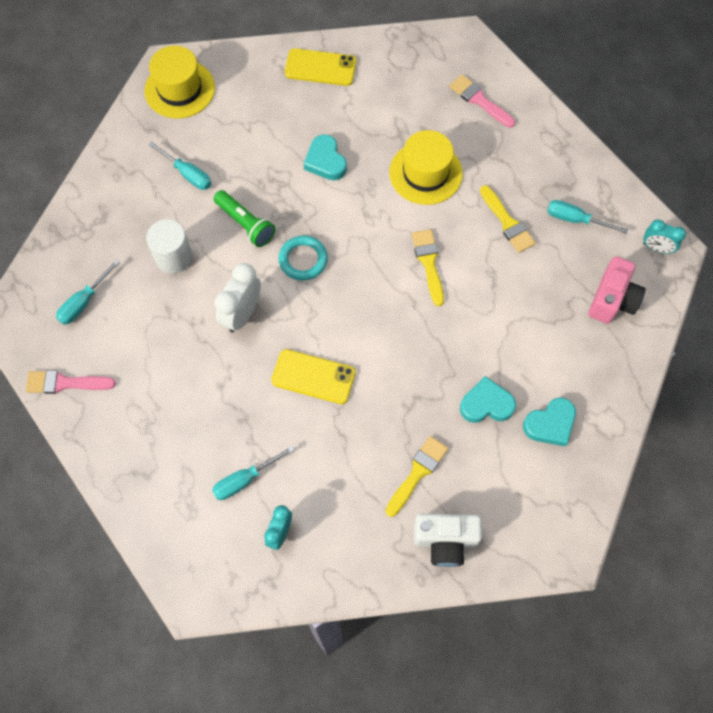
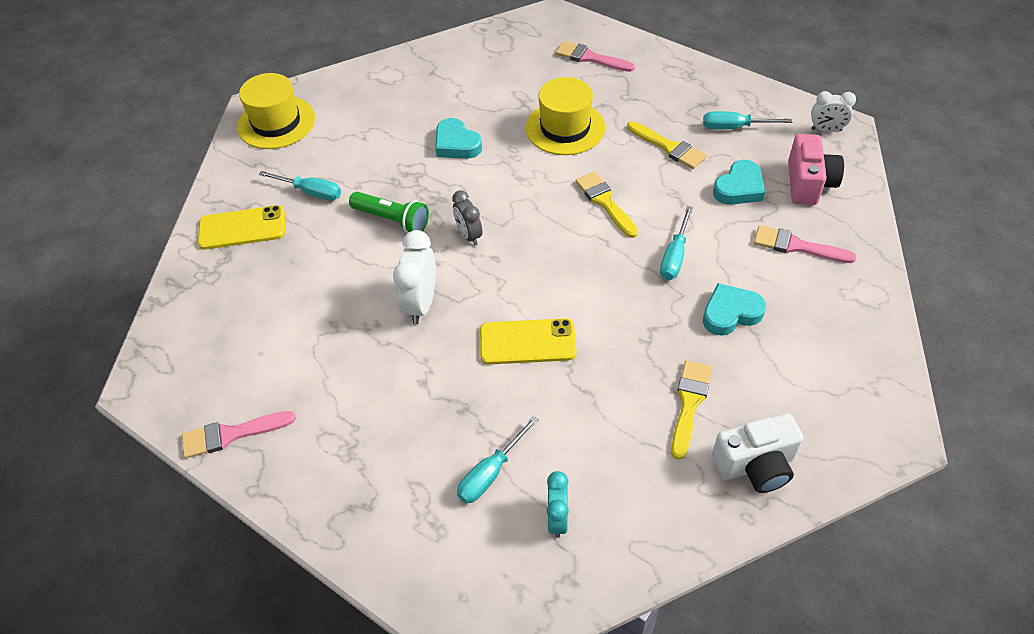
camera: 15 degrees left, 15 degrees down
turquoise screwdriver [56,260,120,325] -> turquoise screwdriver moved to [660,206,693,280]
white cylinder [146,219,192,274] -> none
turquoise ring [279,236,328,280] -> grey clock [452,190,482,246]
yellow phone [285,48,357,86] -> yellow phone moved to [198,205,285,250]
turquoise heart [523,397,576,447] -> turquoise heart moved to [713,160,765,205]
turquoise clock [643,220,686,254] -> white clock [811,91,856,132]
none -> pink brush [754,225,856,263]

